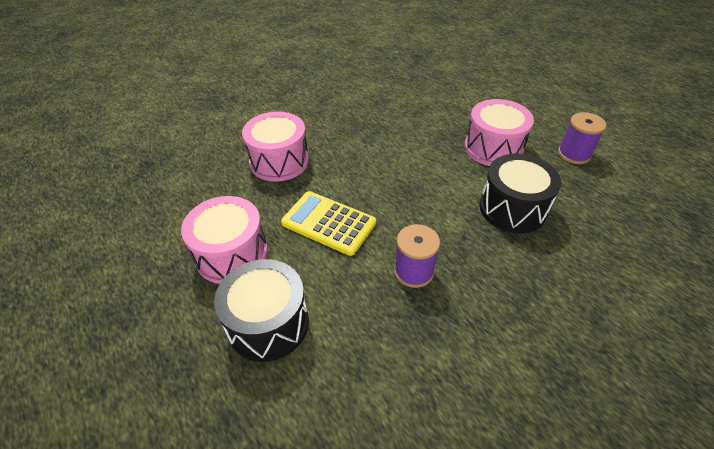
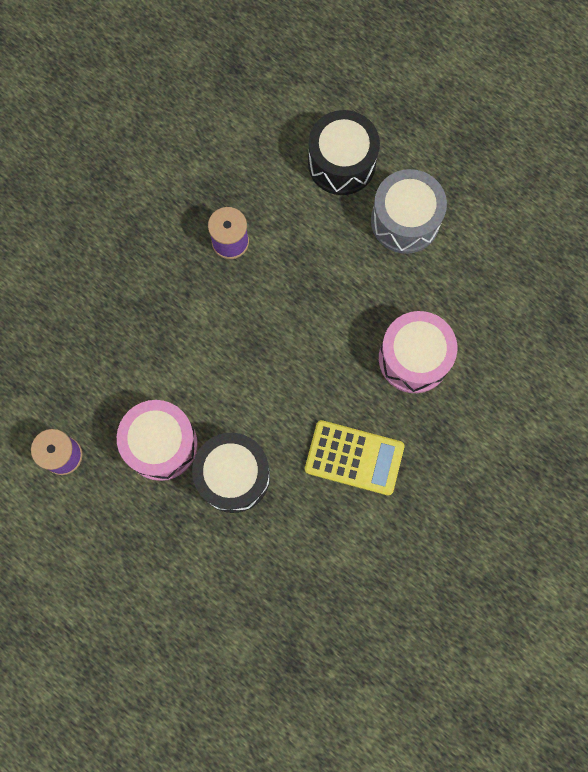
camera: 165 degrees right, 30 degrees up
pink drum [181,196,268,284] -> grey drum [371,169,447,254]
yellow calculator [281,191,376,256] -> yellow calculator moved to [305,420,405,496]
black drum [479,154,561,233] -> black drum moved to [192,433,270,513]

